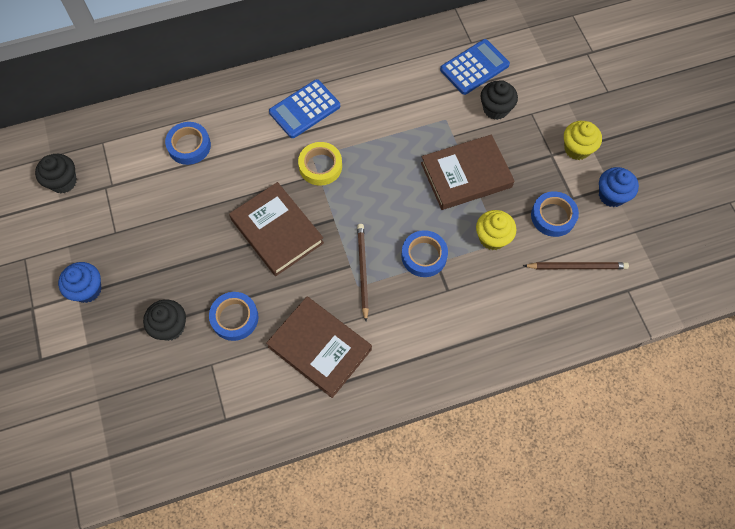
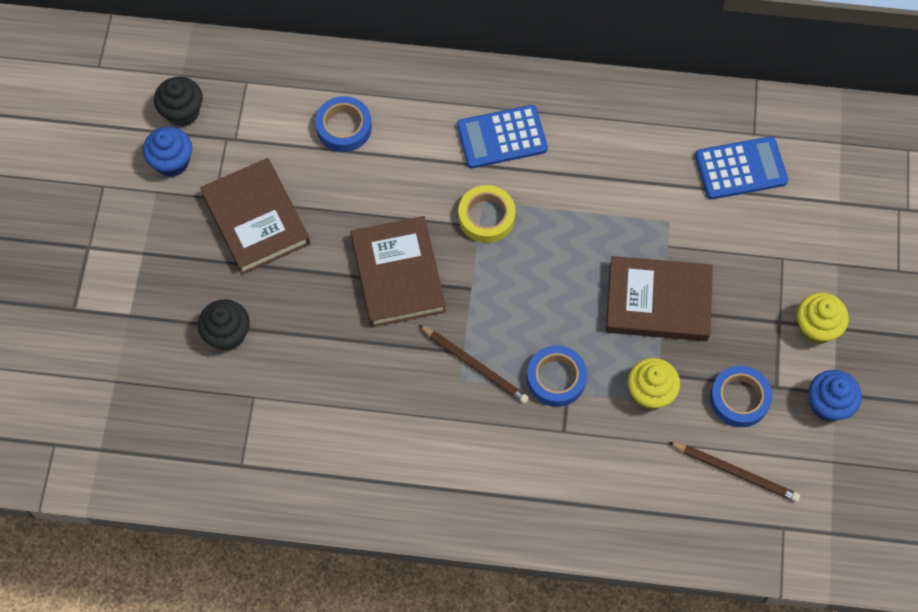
camera: 25 degrees right, 0 degrees up
blue cupcake [58,262,102,303] -> blue cupcake moved to [143,126,192,177]
blue tape [209,292,259,341] -> none
brown book [266,297,372,398] -> brown book moved to [200,158,310,275]
brown pencil [357,224,369,321] -> brown pencil turned 105 degrees clockwise [419,325,529,404]
black cupcake [481,80,518,120] -> none

